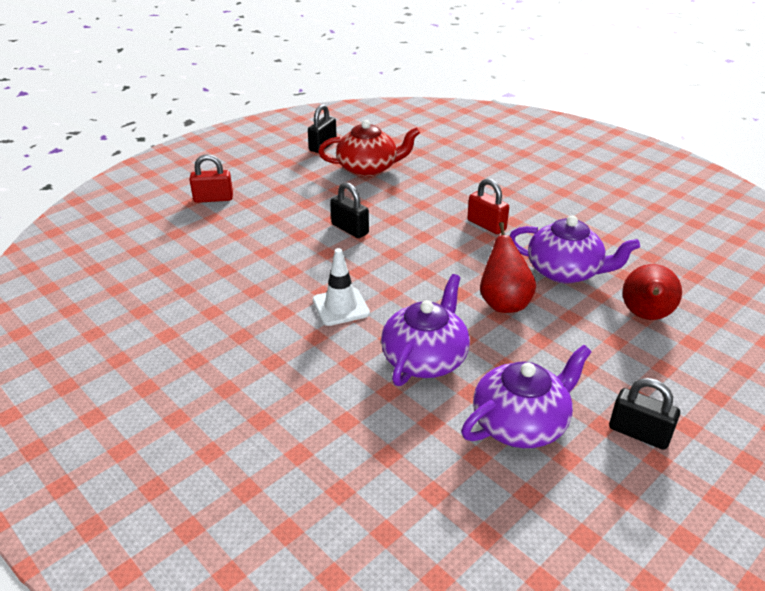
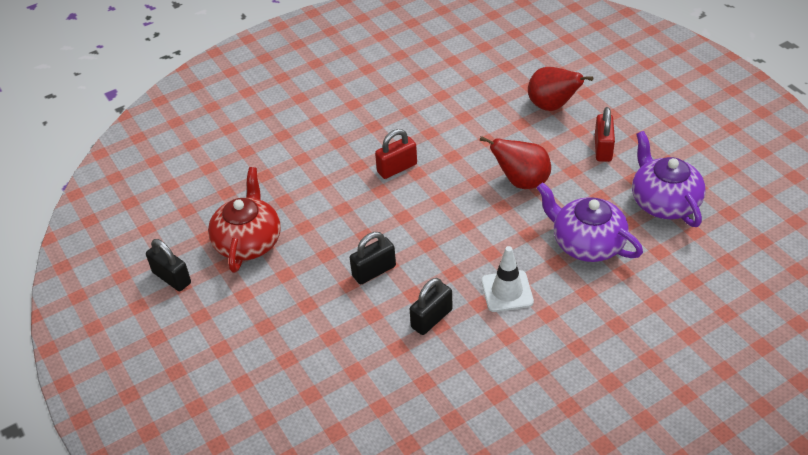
camera: 75 degrees left, 10 degrees up
red padlock [189,154,233,203] -> red padlock moved to [595,107,615,162]
purple teapot [509,215,640,283] -> none
black padlock [609,378,680,450] -> black padlock moved to [410,278,453,335]

